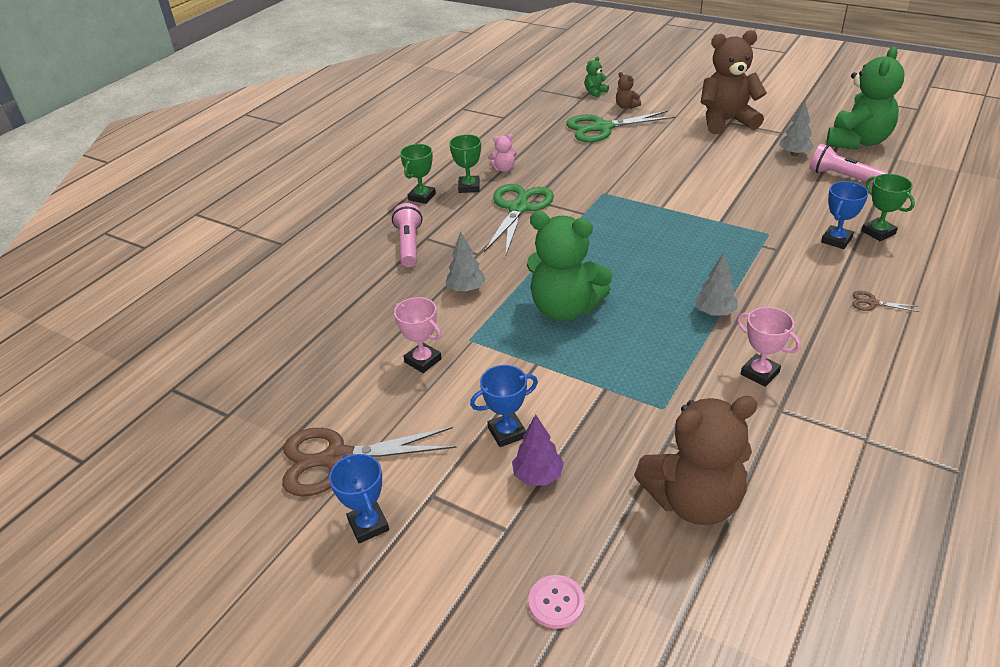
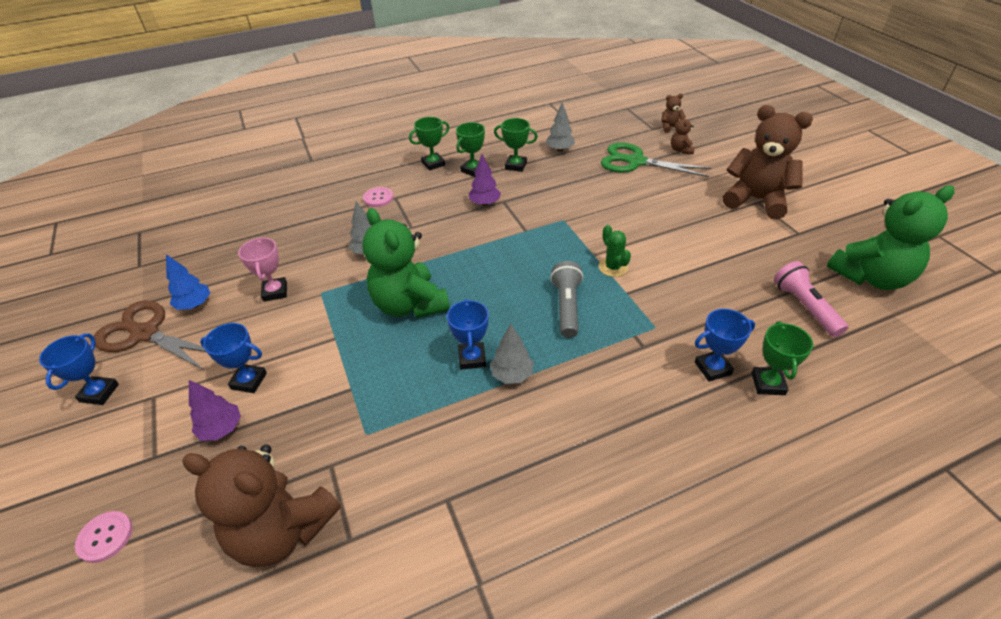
camera: 35 degrees right, 5 degrees up
pink flashlight [392,203,422,267] -> pink button [363,187,394,207]
green scissors [484,184,554,255] -> purple tree [469,154,501,206]
pink teddy bear [488,134,517,172] -> green trophy [494,118,538,172]
green teddy bear [585,57,609,98] -> brown teddy bear [661,94,686,133]
pink trophy [737,307,801,387] -> none
grey tree [779,101,814,156] -> grey tree moved to [546,102,575,152]
brown scissors [852,291,919,312] -> none
none -> blue tree [166,254,210,310]
none -> blue trophy [447,299,489,370]
none -> grey flashlight [550,261,583,338]
none -> green cactus [599,225,631,277]

